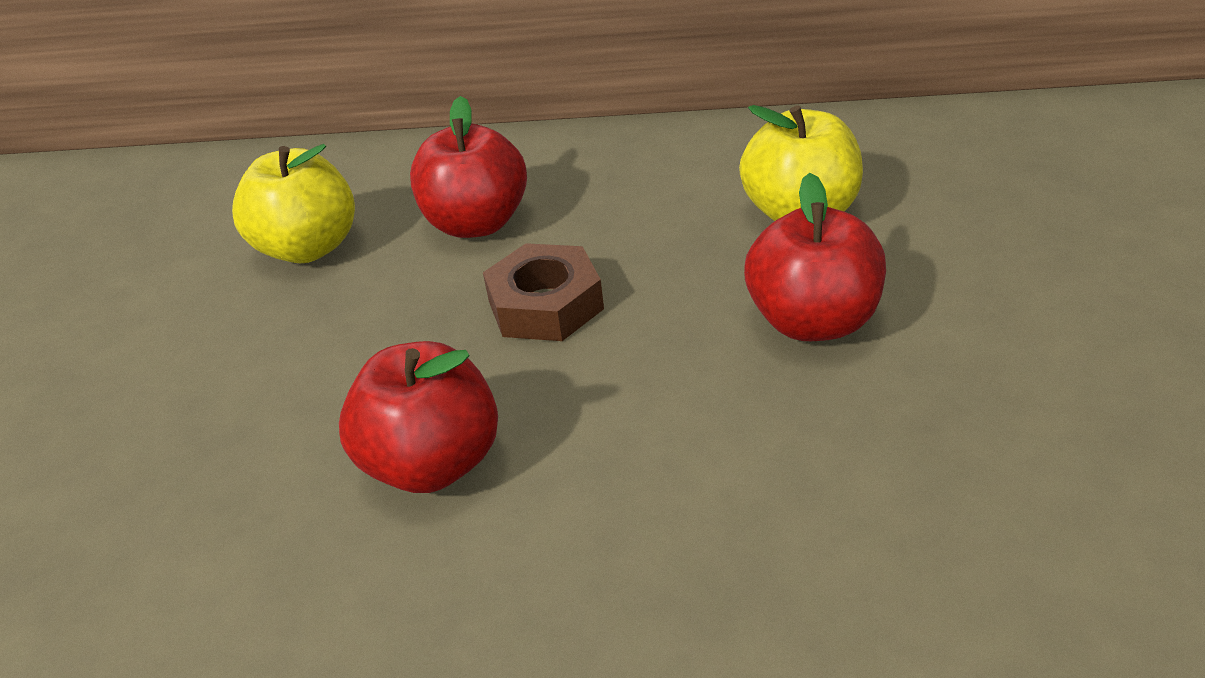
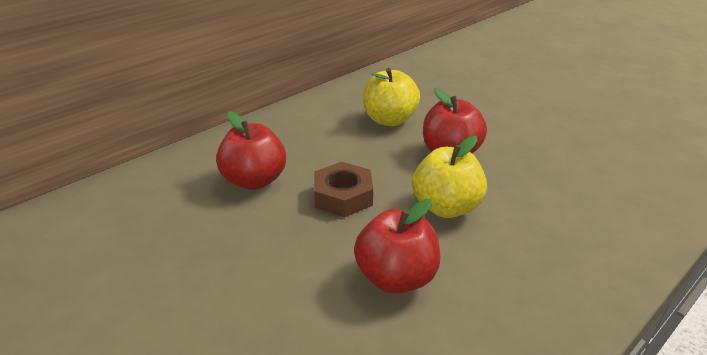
camera: 50 degrees left, 5 degrees down
yellow apple [232,144,355,263] -> yellow apple moved to [412,135,487,218]

